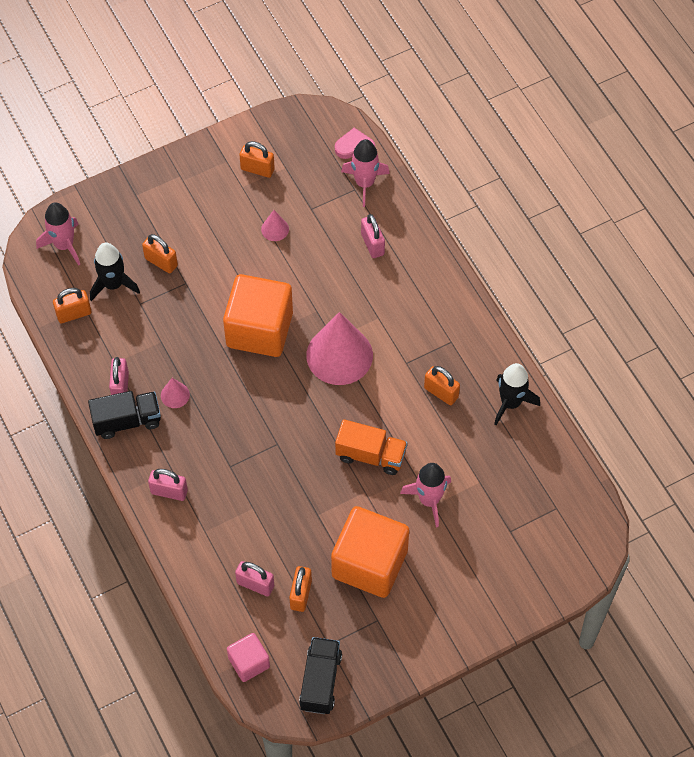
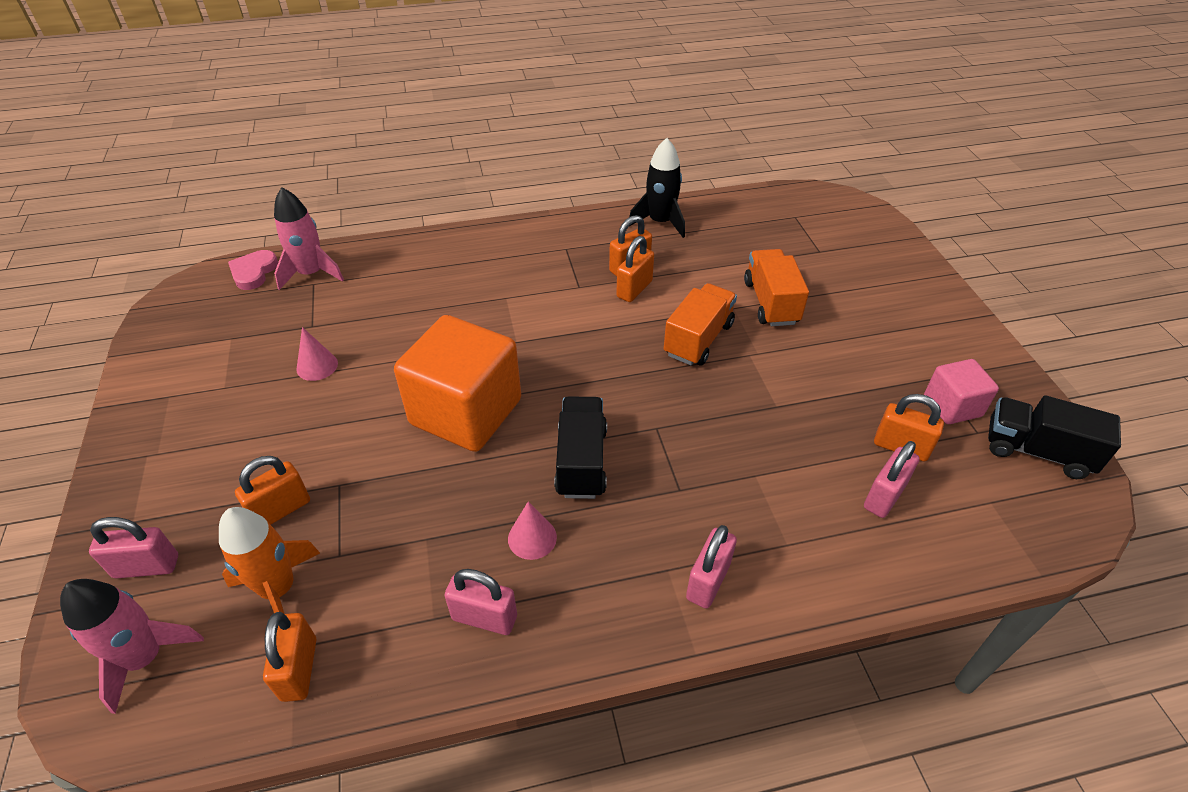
camera: 75 degrees left, 15 degrees down
black truck [88,391,161,439] -> black truck moved to [554,396,607,499]
black rocket [90,243,140,301] -> orange rocket [219,507,320,613]
pink cube [227,633,270,682] -> pink cube moved to [924,359,999,424]
orange padlock [240,141,275,178] -> orange padlock moved to [616,236,654,302]
pink cone [306,312,373,385] -> none
orange cube [331,506,409,598] -> none
pink padlock [361,214,385,258] -> pink padlock moved to [89,517,178,579]
pink rocket [400,463,451,527] -> orange truck [744,249,809,326]

